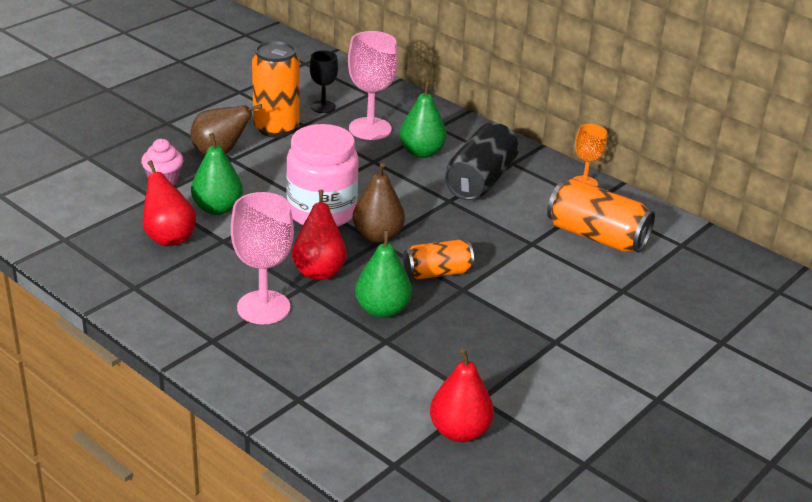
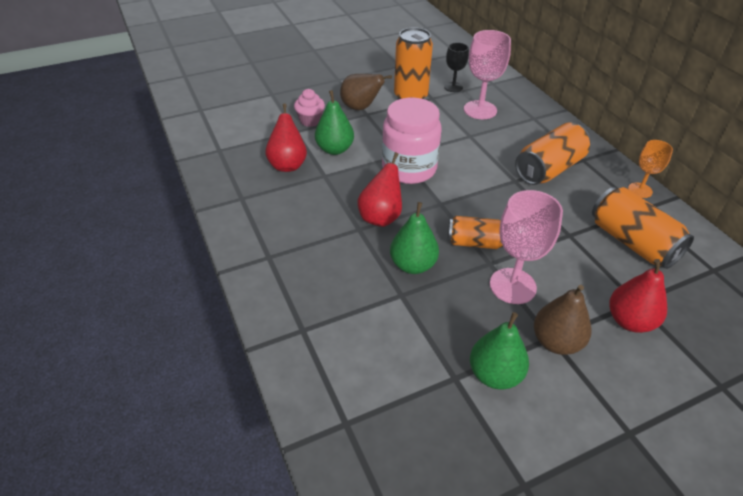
camera: 25 degrees right, 10 degrees up
pink goblet [231,192,294,324] -> pink goblet moved to [490,190,563,304]
brown pear [353,163,405,243] -> brown pear moved to [534,285,592,355]
green pear [399,81,447,158] -> green pear moved to [470,312,529,389]
red pear [430,349,494,442] -> red pear moved to [609,259,667,333]
black can [445,122,519,200] -> orange can [515,123,591,185]

